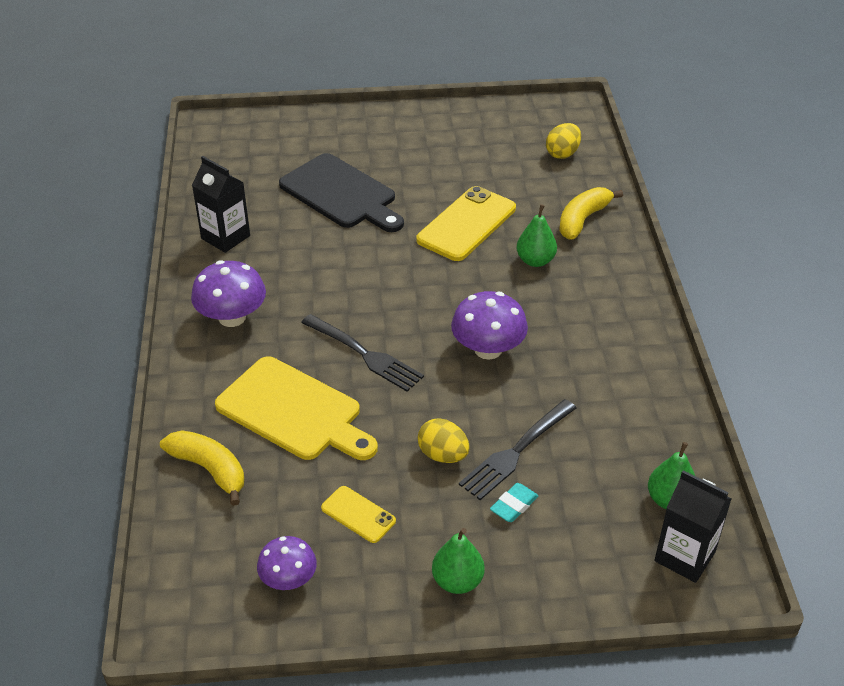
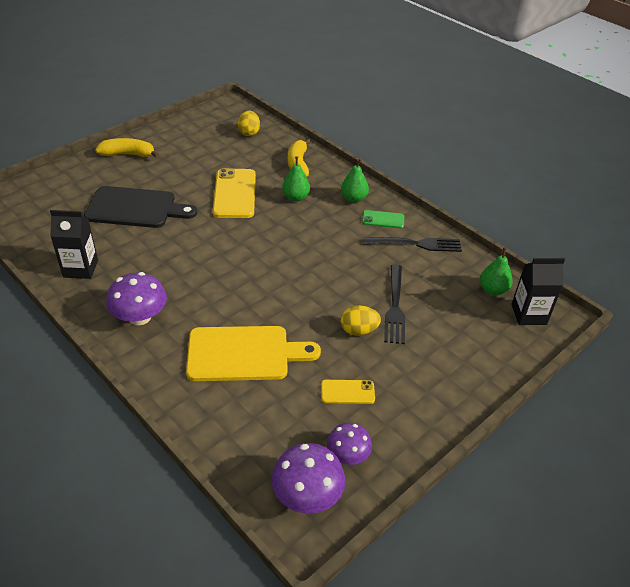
camera: 40 degrees left, 0 degrees up
yellow banana [160,430,245,506] -> yellow banana moved to [95,138,159,158]
black fork [301,314,424,392] -> black fork moved to [363,237,462,252]
green pear [432,528,485,594] -> green pear moved to [341,158,369,203]
purple mushroom [451,291,528,360] -> purple mushroom moved to [272,443,345,514]
turquoise eraser [490,483,538,522] -> none
none -> green phone [362,210,404,228]

